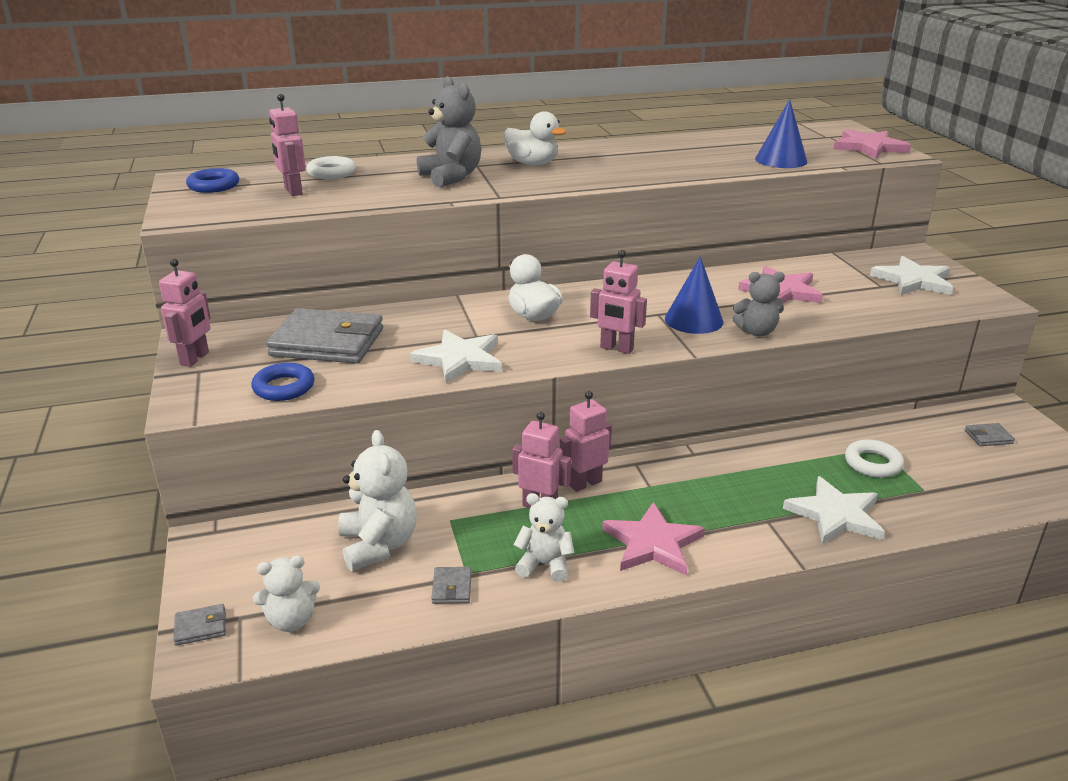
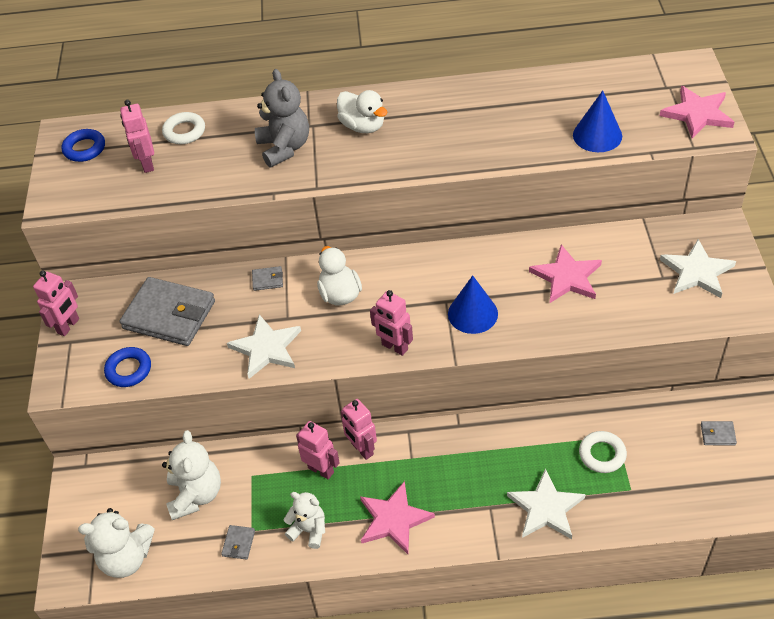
camera: 15 degrees right, 20 degrees up
grey wallet [174,604,226,646] -> grey wallet moved to [252,266,283,291]
white teddy bear [253,555,320,632] -> white teddy bear [78,508,155,578], size x1.53
pink robot [559,391,612,492] -> pink robot turned 105 degrees counterclockwise [341,399,377,460]
grey teddy bear [732,272,785,337] -> none

